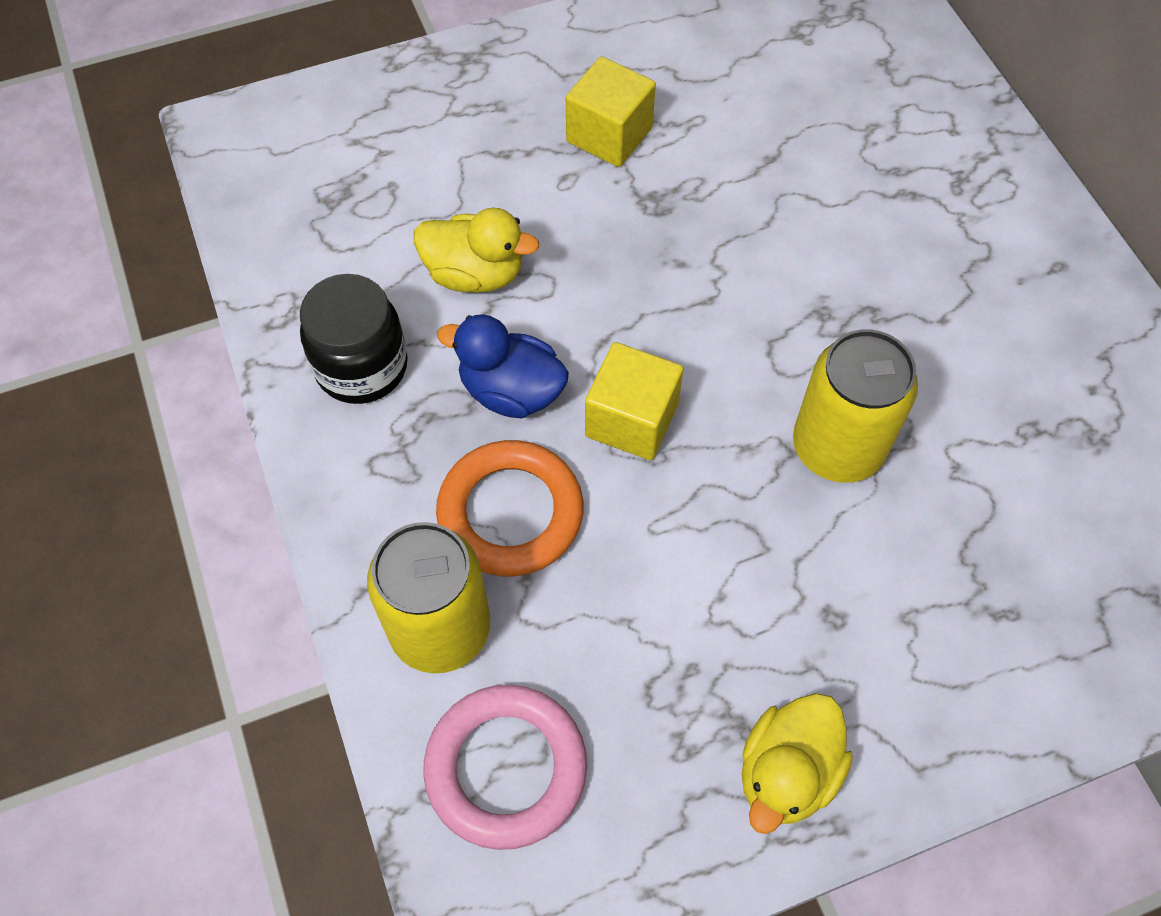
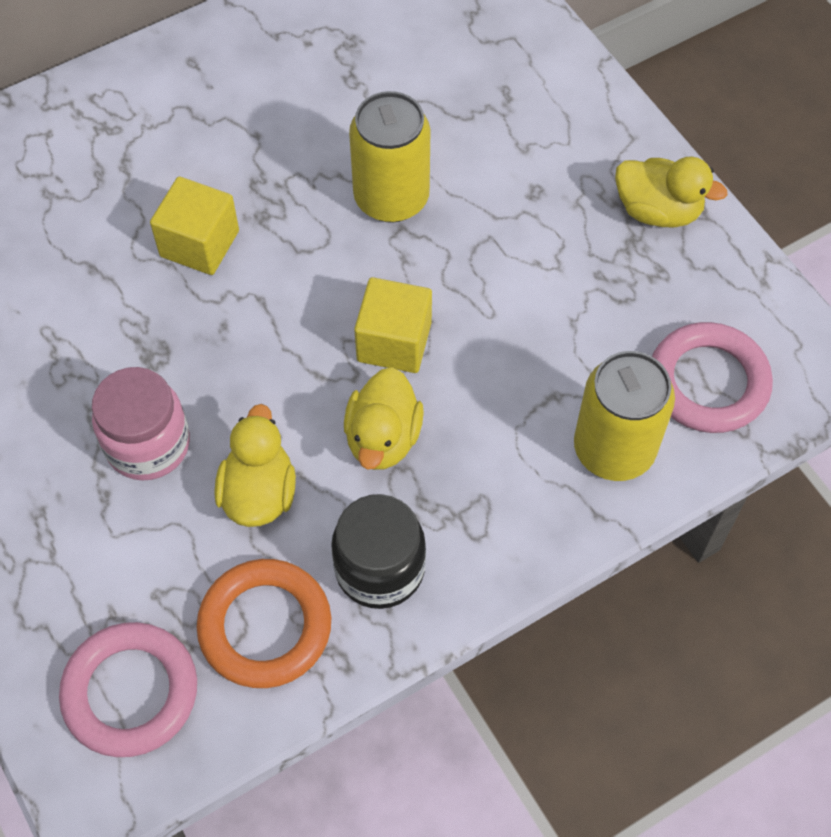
camera: 100 degrees left, 0 degrees up
orange ring [436,440,583,576] -> orange ring moved to [197,559,331,688]
blue duck [437,314,569,418] -> yellow duck [344,367,424,470]
yellow cube [566,56,656,167] -> yellow cube moved to [150,177,239,275]
none -> pink ring [59,622,197,757]
none -> pink jar [92,367,190,480]

